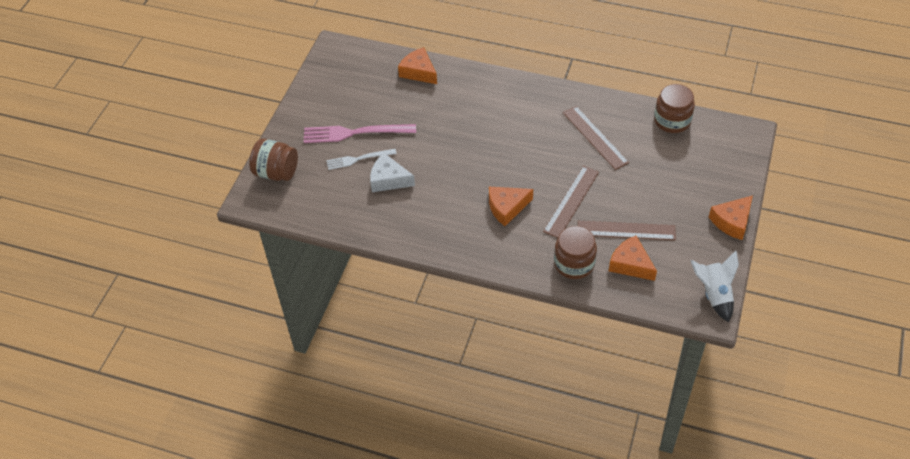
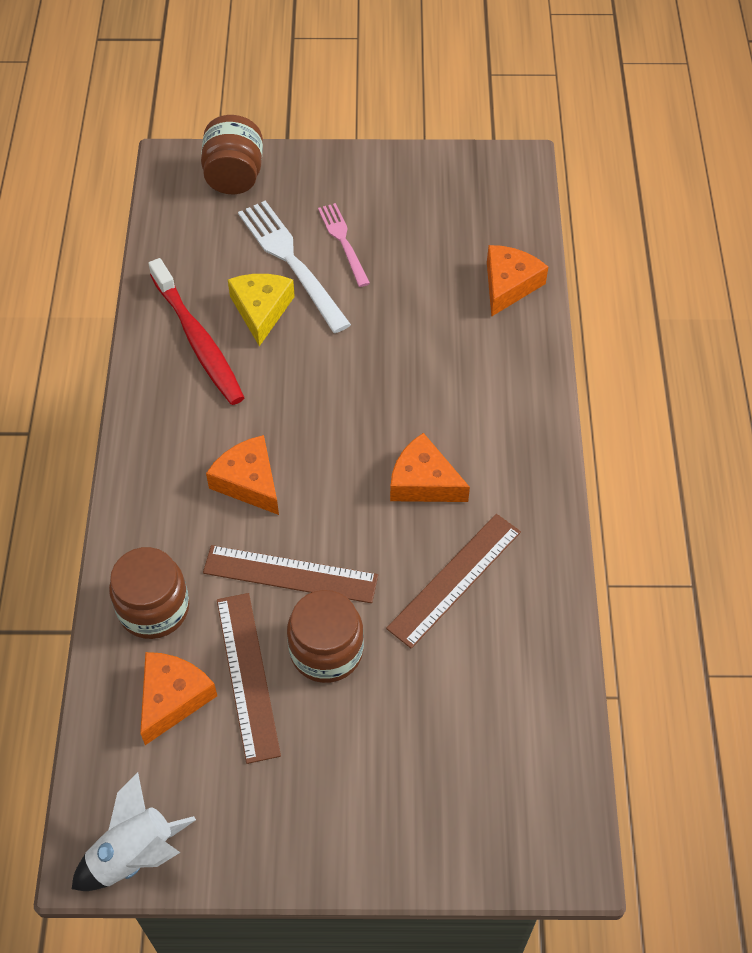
camera: 70 degrees right, 5 degrees up
pink fork [304,124,416,143] -> pink fork [318,203,370,287], size x0.61
white fork [326,149,397,170] -> white fork [238,201,351,333], size x1.64
white cheese [370,153,415,192] -> yellow cheese [228,274,295,346]
brown jar [654,84,695,133] -> brown jar moved to [287,590,364,683]
orange cheese [709,195,753,240] -> orange cheese moved to [390,433,470,502]
none -> red toothbrush [148,258,245,405]

